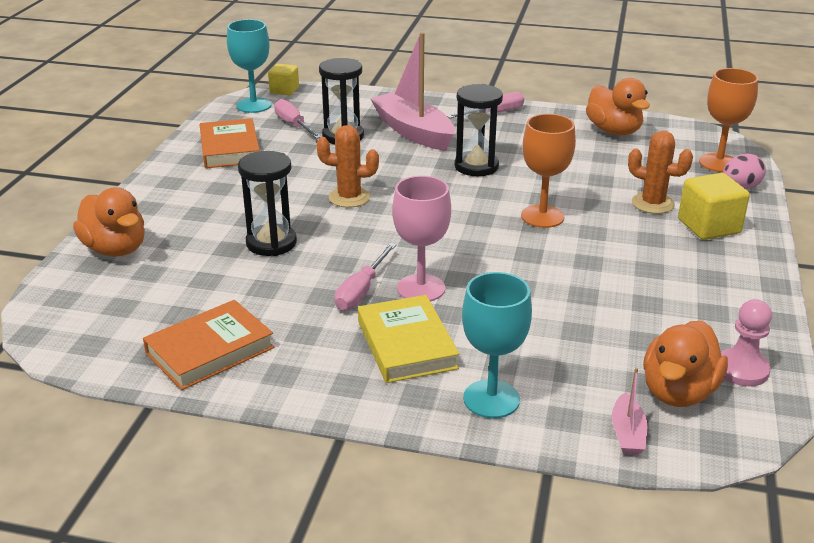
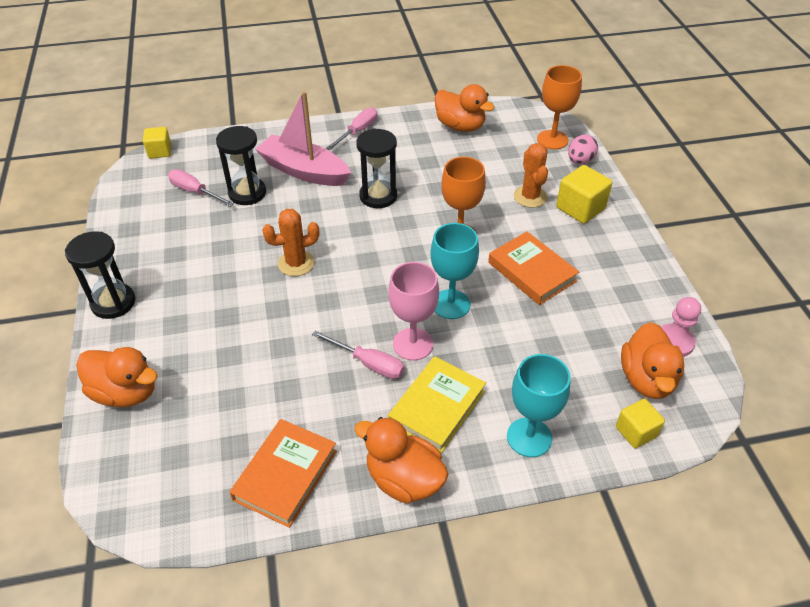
camera: 25 degrees left, 15 degrees up
orange book [200,118,260,168] -> orange book moved to [488,232,579,305]
turquoise goblet [227,19,271,113] -> turquoise goblet moved to [430,223,479,319]
black hourglass [238,151,297,256] -> black hourglass moved to [65,231,135,319]
pink screwdriver [335,243,396,310] -> pink screwdriver turned 60 degrees counterclockwise [312,330,404,379]
yellow book [358,295,459,383] -> yellow book turned 75 degrees clockwise [388,356,486,453]
pink boat [612,368,647,455] -> yellow cube [616,399,665,448]
orange cactus [628,131,693,214] -> orange cactus turned 75 degrees clockwise [514,143,548,208]
none -> orange duck [354,417,449,504]

